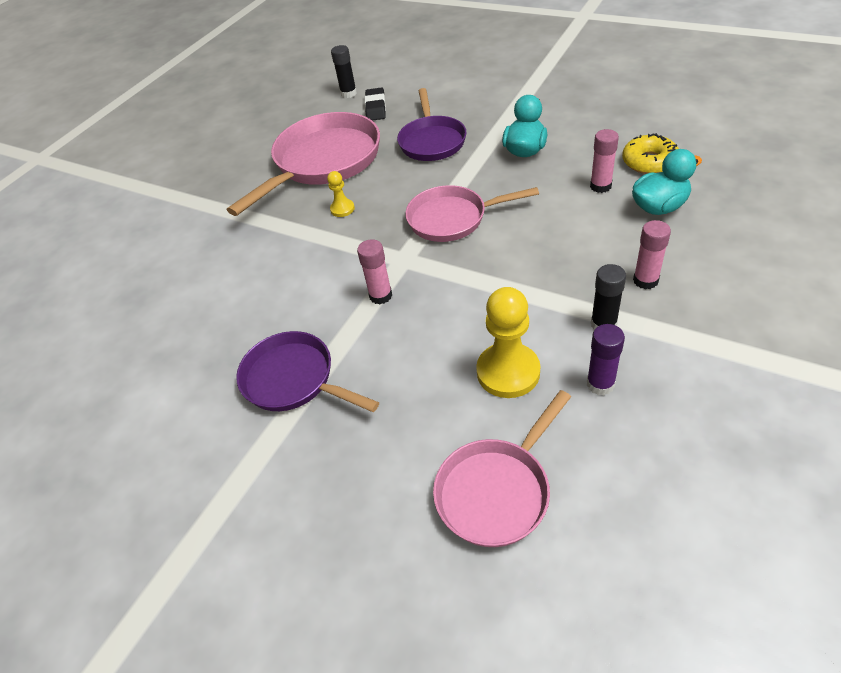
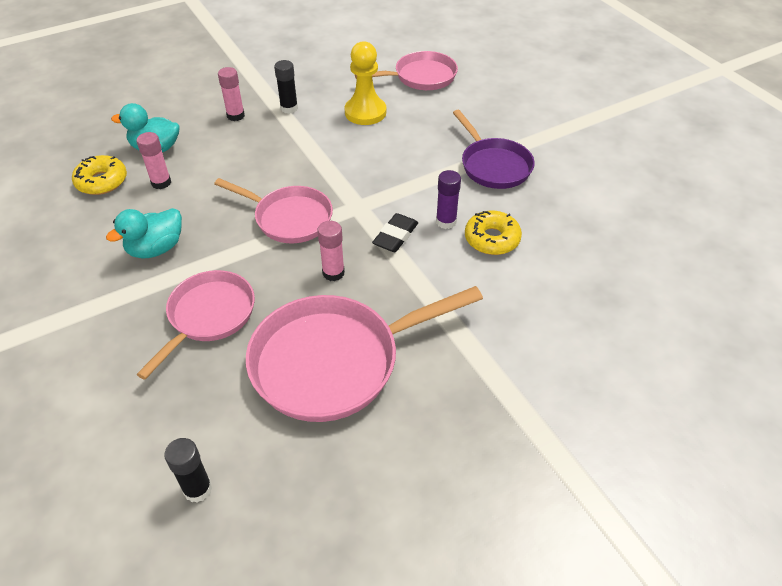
camera: 155 degrees left, 0 degrees up
yellow pawn [327,171,355,217] -> none
pink glue stick [357,239,392,305] -> pink glue stick moved to [317,221,345,281]
black eraser [365,87,386,121] -> black eraser moved to [372,213,418,252]
purple pan [397,88,467,161] -> pink pan [136,270,255,380]
purple glue stick [587,324,625,396] -> purple glue stick moved to [436,170,461,229]
none -> yellow donut [465,211,522,255]

